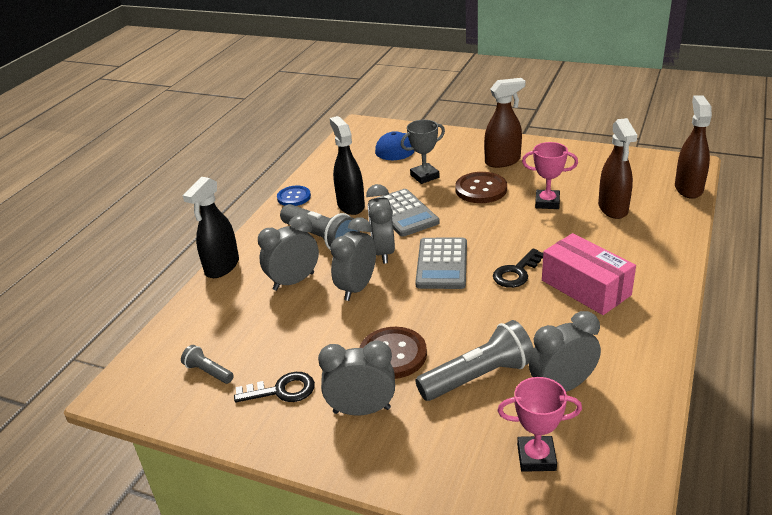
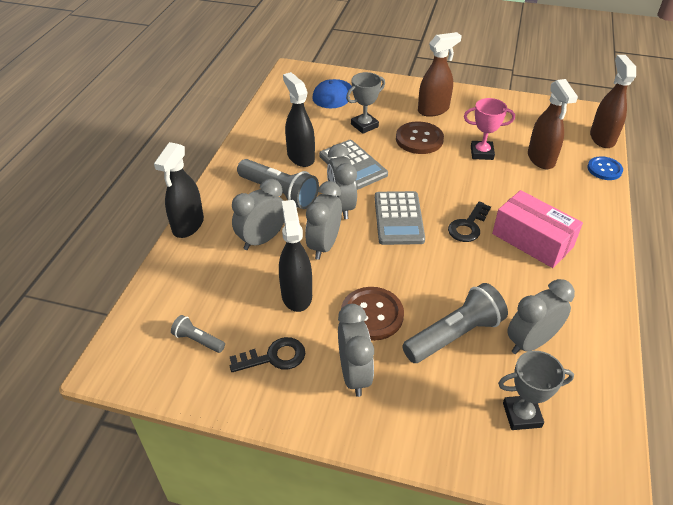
camera: 10 degrees left, 10 degrees up
blue button [277,186,311,206] -> blue button moved to [587,156,623,180]
grey clock [318,340,395,415] -> grey clock turned 90 degrees clockwise [338,304,374,397]
pink trophy [498,377,582,472] -> grey trophy [498,351,574,430]
none -> black spray bottle [279,200,312,312]

